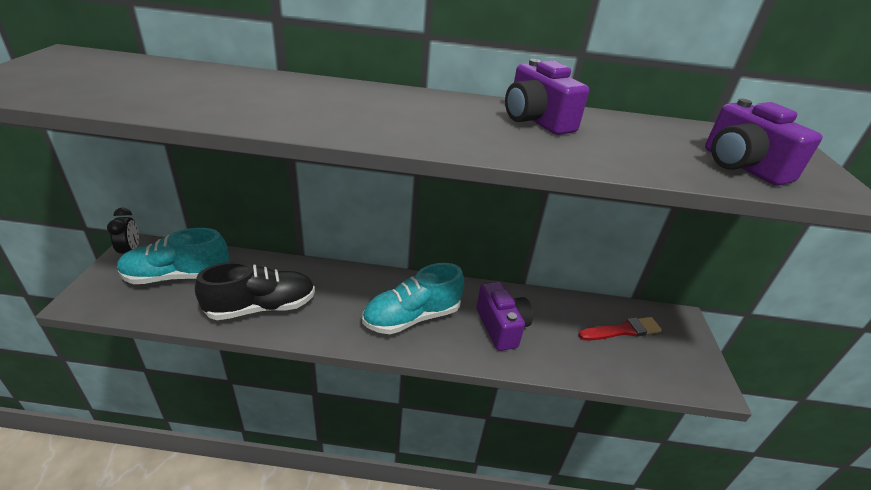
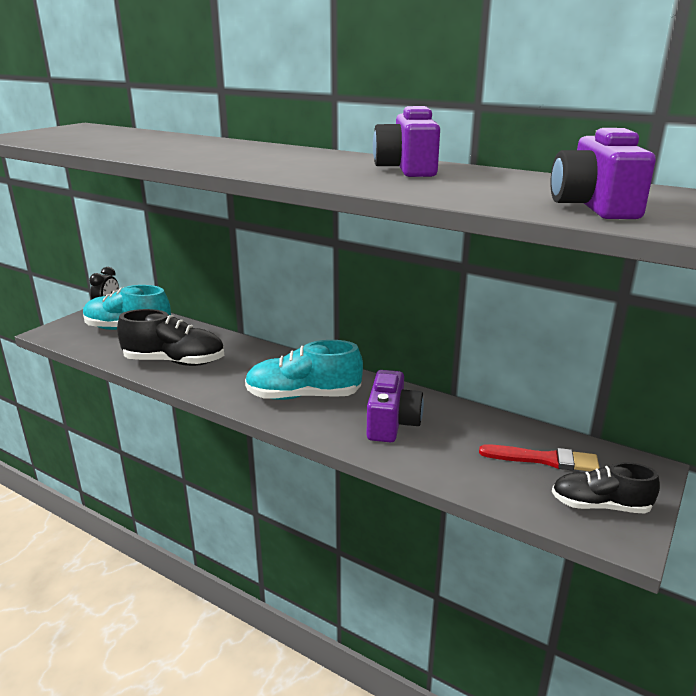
camera: 30 degrees right, 10 degrees down
none -> black shoe [552,462,660,514]

